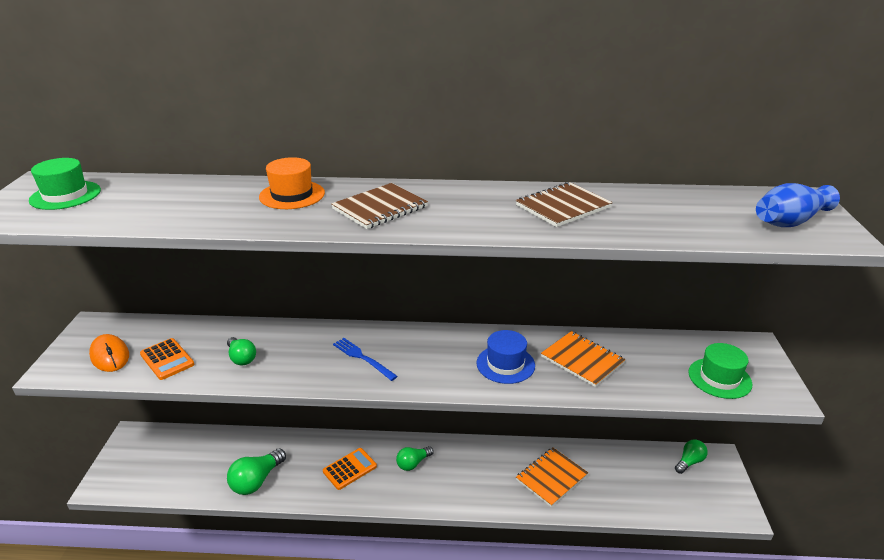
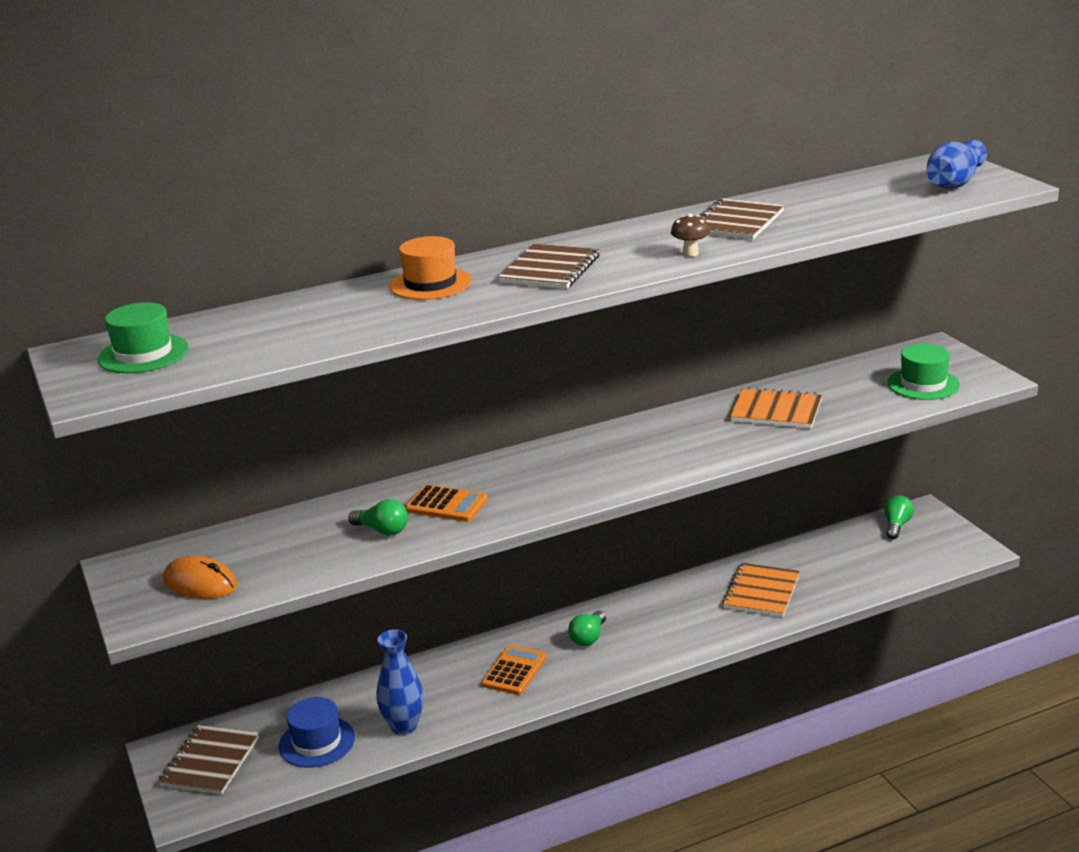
camera: 25 degrees left, 5 degrees down
orange calculator [140,338,194,380] -> orange calculator moved to [405,485,488,522]
green light bulb [227,448,286,495] -> blue vase [377,629,424,735]
blue fork [333,338,398,381] -> none
blue hat [477,330,535,384] -> blue hat moved to [279,697,355,768]
none -> brown notebook [158,725,259,795]
none -> brown mushroom [671,214,710,257]

